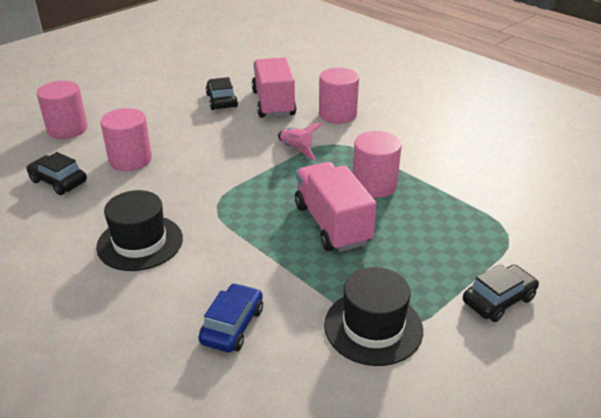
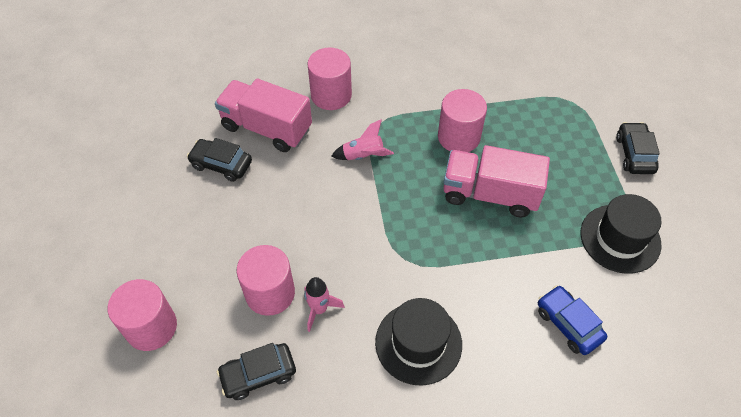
camera: 55 degrees left, 20 degrees up
none -> pink rocket [304,277,345,332]

